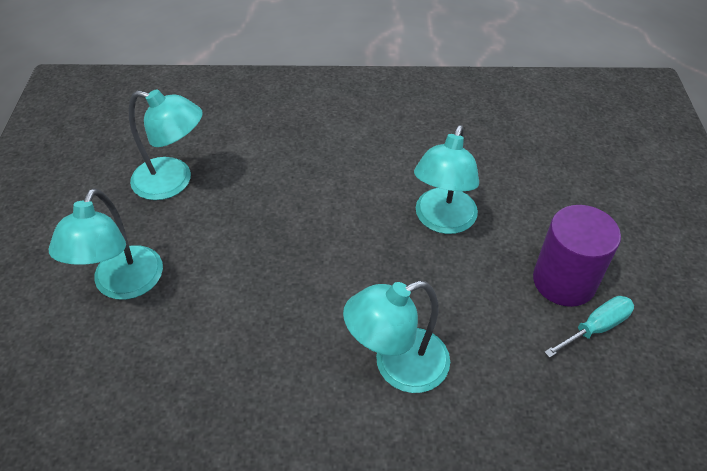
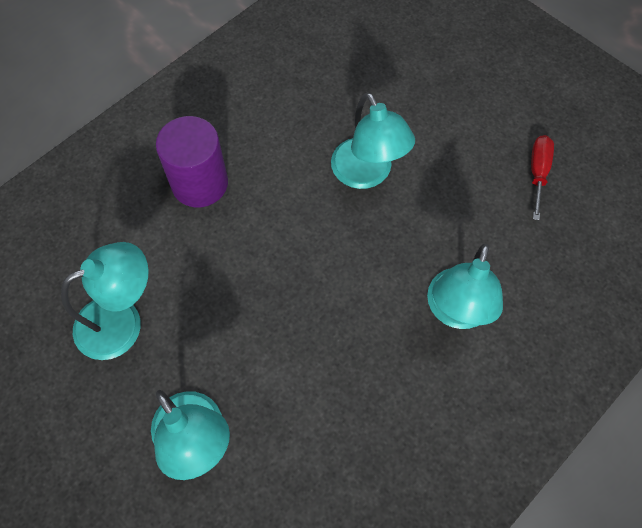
camera: 45 degrees left, 15 degrees up
purple cylinder [533,205,621,307] -> purple cylinder moved to [156,116,228,207]
turquoise screwdriver [544,296,634,358] -> red screwdriver [531,135,554,220]

